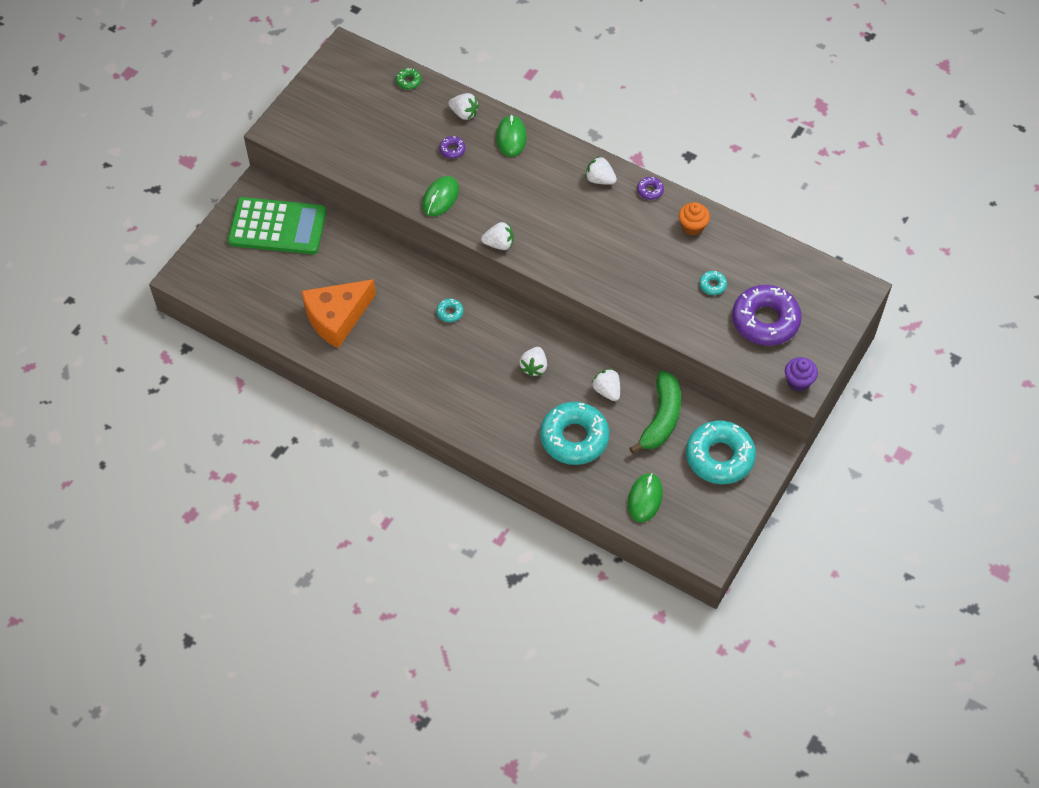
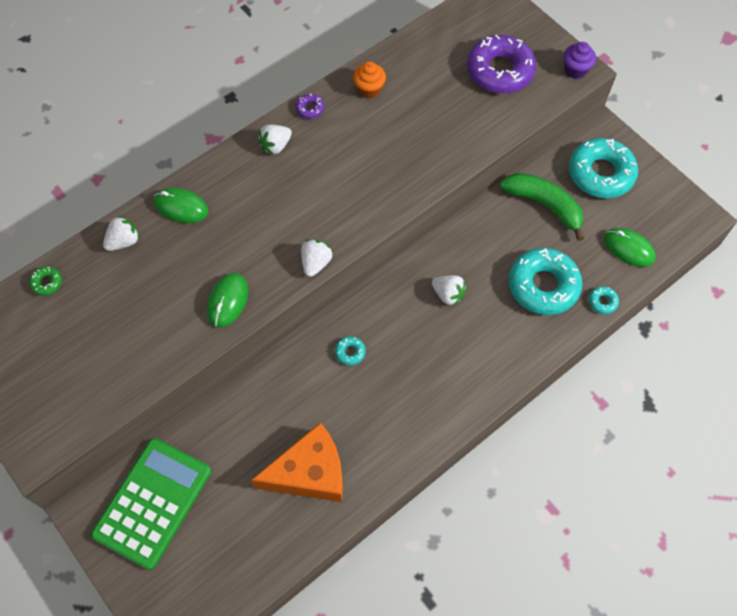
camera: 70 degrees left, 5 degrees up
orange cheese [301,279,376,348] -> orange cheese turned 90 degrees counterclockwise [251,422,343,502]
green mouse [422,176,459,216] -> green mouse turned 60 degrees clockwise [207,273,248,328]
purple donut [439,136,466,159] -> none
white strawberry [592,369,620,401] -> none
turquoise donut [699,271,727,295] -> turquoise donut moved to [589,286,619,314]

